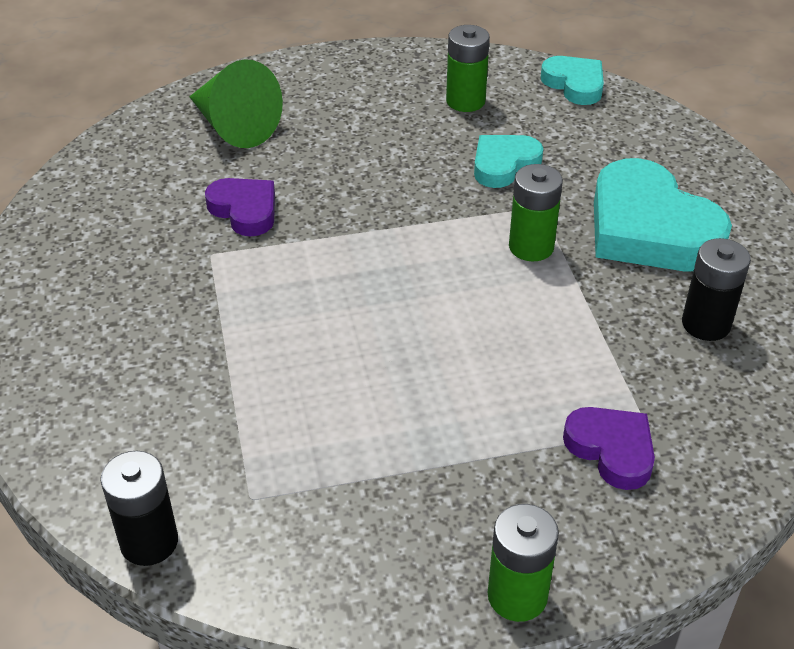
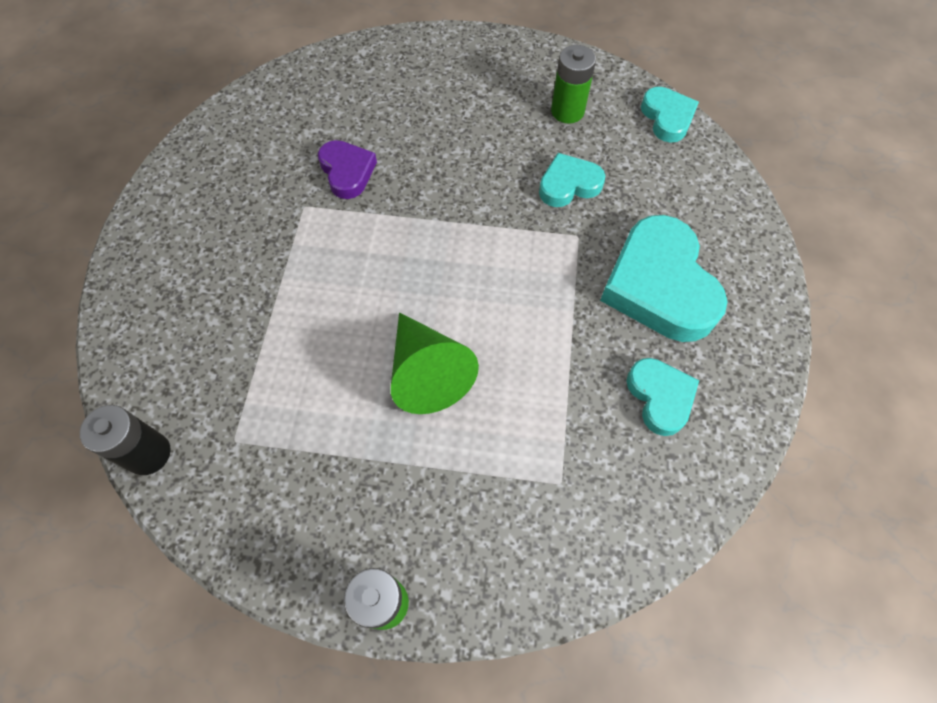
camera: 20 degrees right, 20 degrees up
green cone [189,59,283,148] -> green cone moved to [391,312,479,414]
green battery [509,164,563,262] -> none
purple heart [563,407,655,490] -> none
black battery [682,238,751,341] -> turquoise heart [626,358,699,436]

